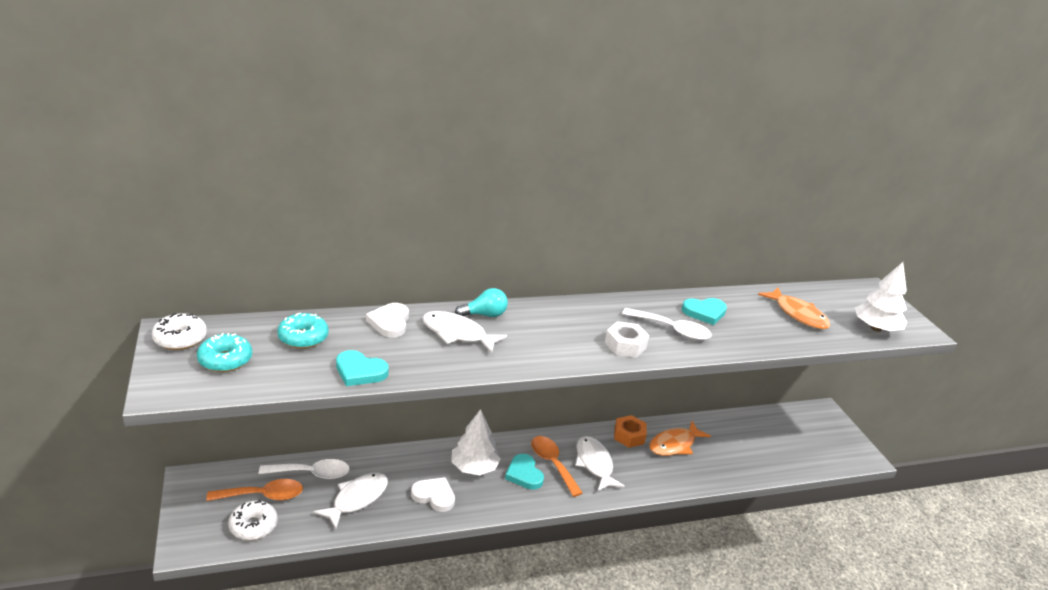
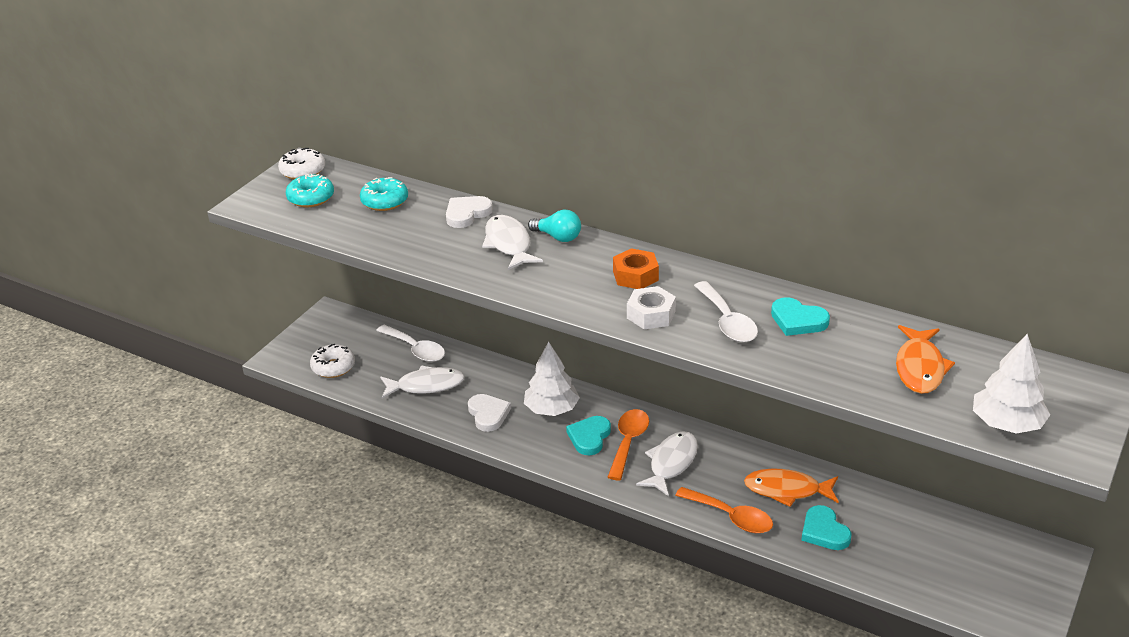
camera: 50 degrees right, 5 degrees up
orange spoon [206,479,303,501] -> orange spoon moved to [675,487,773,533]
turquoise heart [336,350,389,386] -> turquoise heart moved to [801,505,851,550]
orange nut [614,415,647,448] -> orange nut moved to [613,248,659,289]

